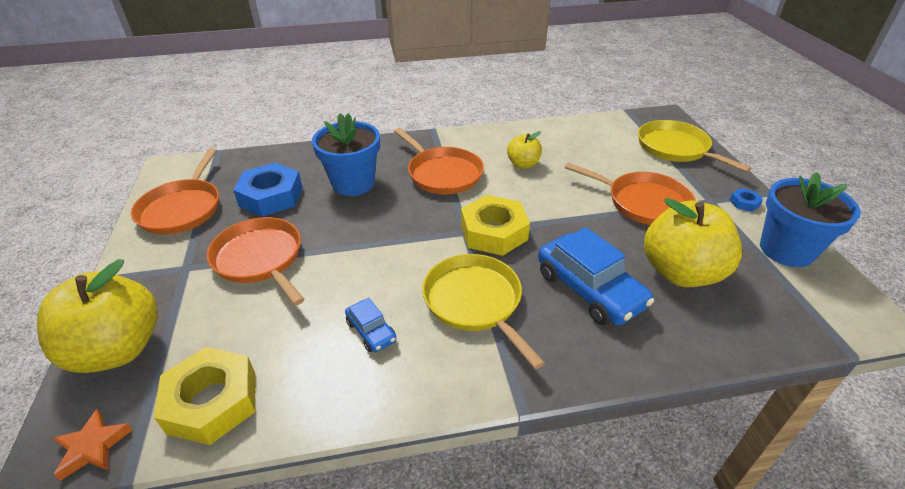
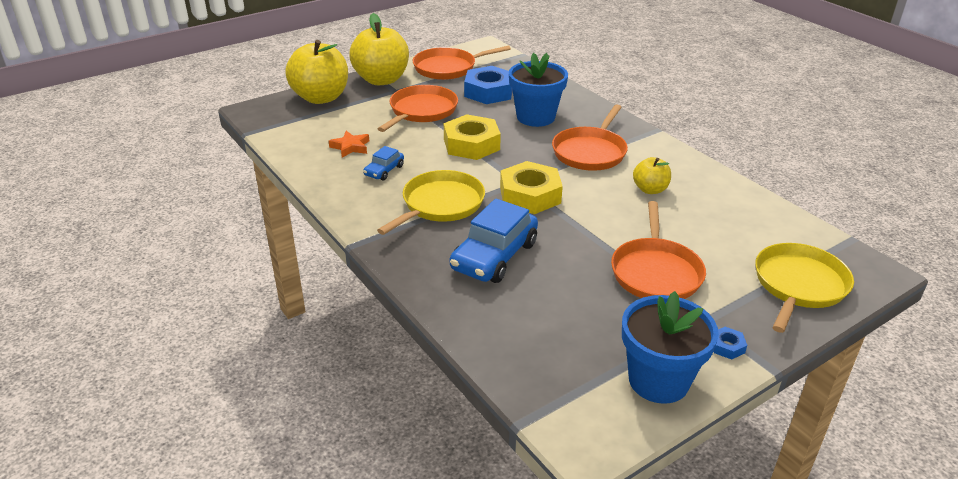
camera: 65 degrees right, 5 degrees down
orange star [53,409,132,481] -> orange star moved to [329,131,369,158]
yellow nut [154,347,255,445] -> yellow nut moved to [444,114,501,160]
yellow apple [644,198,742,287] -> yellow apple moved to [349,13,409,85]

